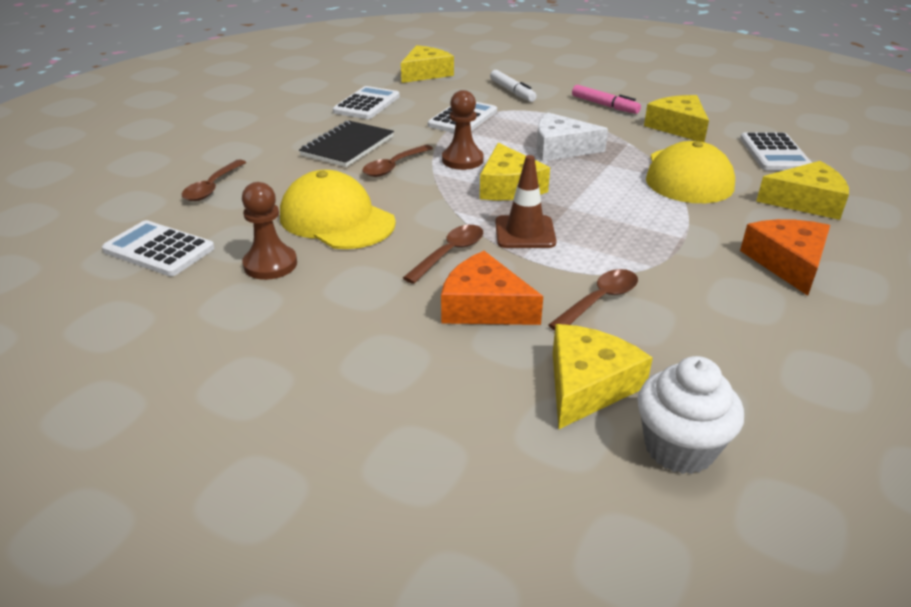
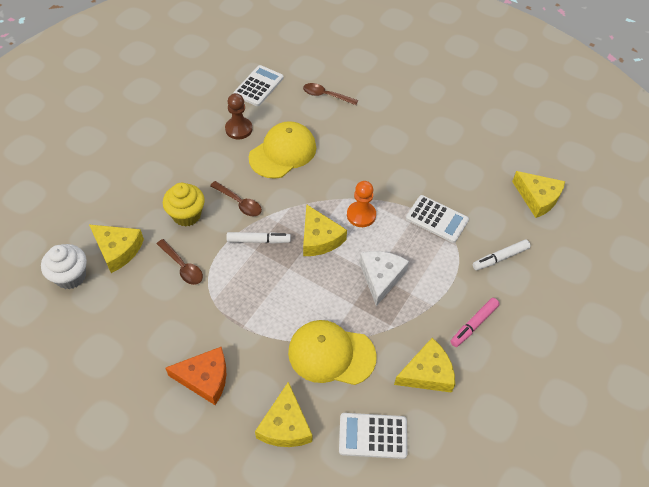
camera: 90 degrees right, 20 degrees up
black notebook [299,121,394,167] -> none
white calculator [333,86,400,119] -> none
brown spoon [362,145,433,177] -> none
orange cheese [441,251,543,325] -> yellow cupcake [163,183,205,227]
brown pawn [442,90,484,170] -> orange pawn [347,181,376,227]
yellow cheese [480,143,550,200] -> yellow cheese turned 105 degrees counterclockwise [303,204,347,256]
brown traffic cone [495,155,556,248] -> white marker [226,232,291,244]

